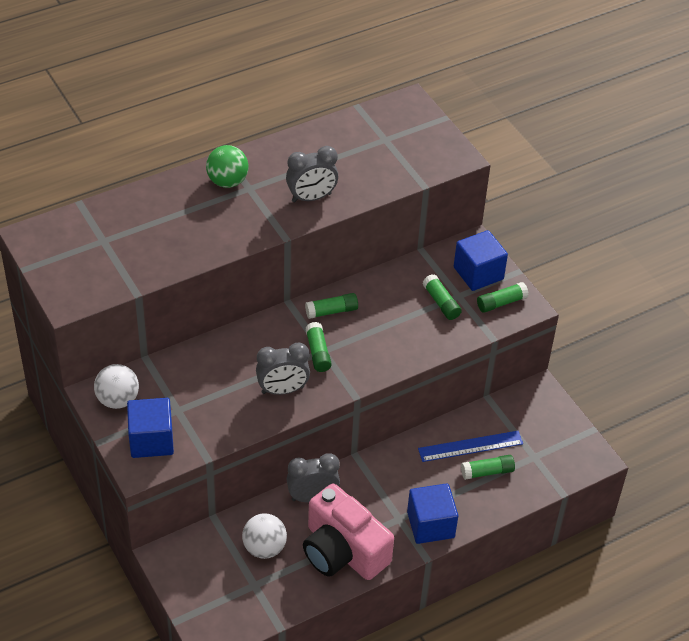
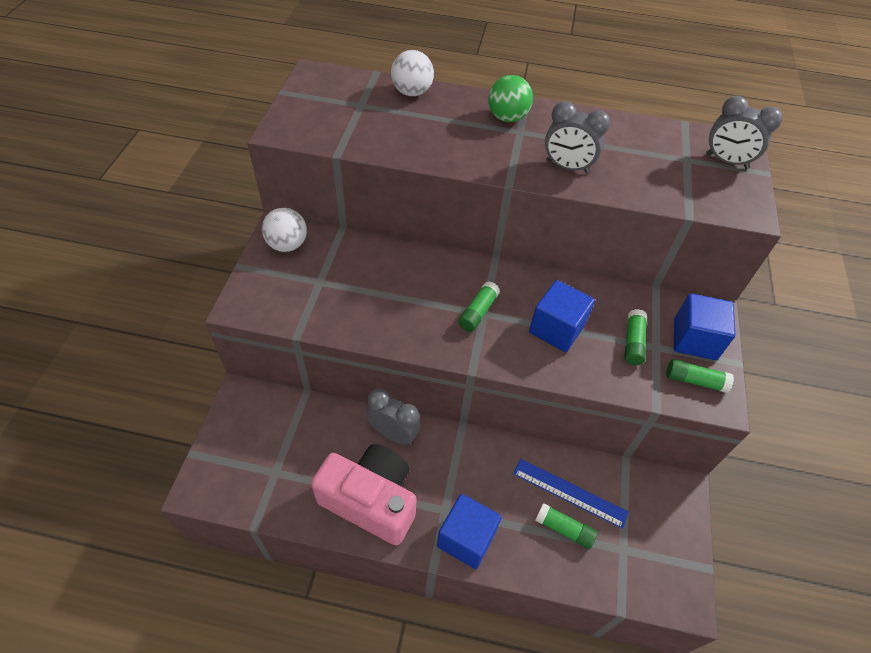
camera: 40 degrees right, 5 degrees up
blue cube [127,398,174,458] -> blue cube moved to [529,280,595,352]
white ball [242,513,287,559] -> white ball moved to [391,50,434,96]
grey clock [256,343,310,395] -> grey clock moved to [706,96,782,169]
pink camera [303,484,394,580] -> pink camera turned 120 degrees clockwise [311,444,417,545]
green glue stick [305,293,358,319] -> none

